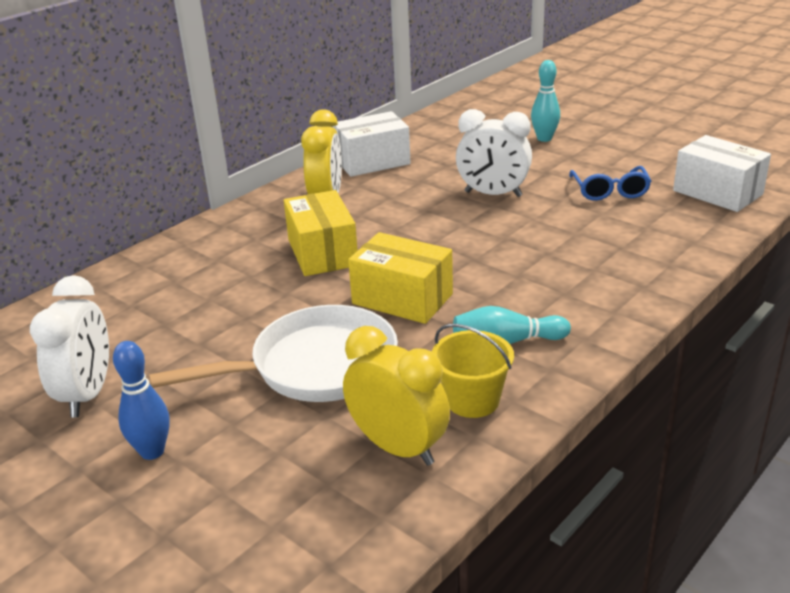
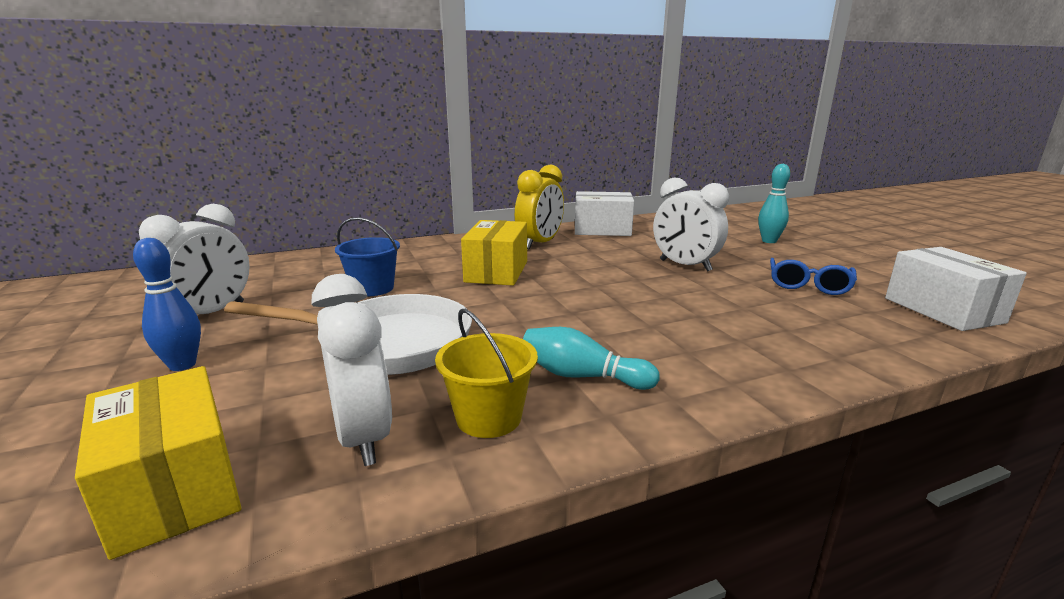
camera: 25 degrees right, 10 degrees down
yellow clock [343,326,450,466] -> white clock [311,274,392,466]
yellow box [348,232,453,324] -> yellow box moved to [75,366,241,560]
none -> blue bucket [335,217,400,296]

